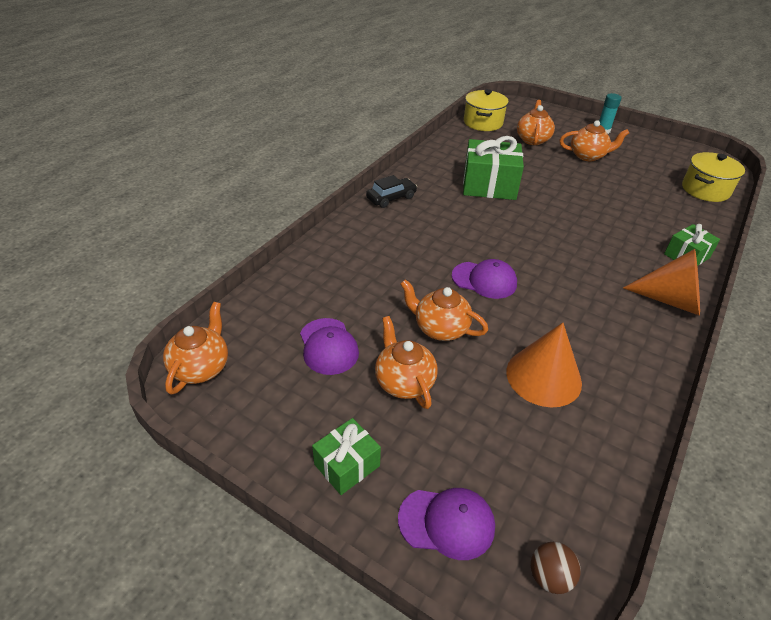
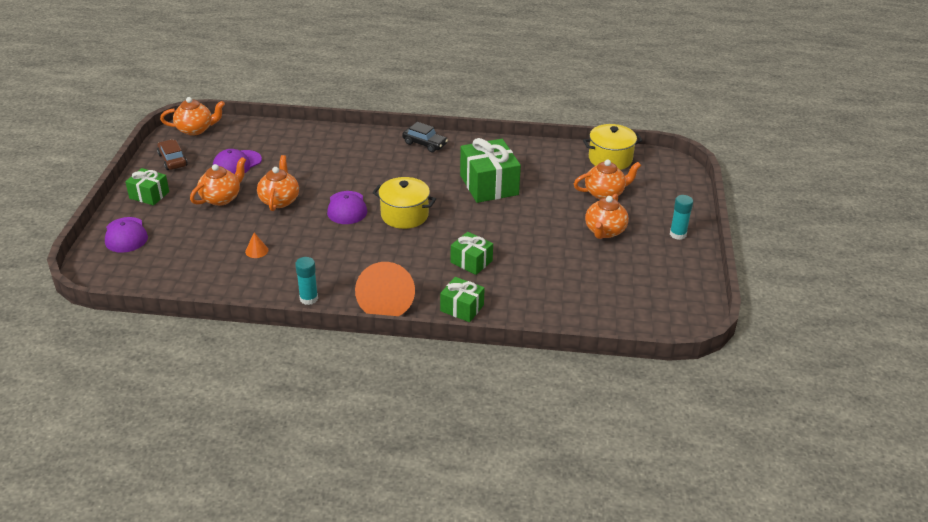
camera: 65 degrees right, 5 degrees down
orange cone [506,323,582,407] -> orange cone [245,233,268,258], size x0.42
brown ball [531,542,581,594] -> none
orange teapot [560,120,629,161] -> orange teapot turned 45 degrees clockwise [585,194,629,239]
yellow pot [682,152,745,202] -> yellow pot moved to [372,177,436,229]
none -> brown car [157,139,188,170]
none -> turquoise glue stick [295,257,318,305]
none -> green gift [451,232,493,275]

